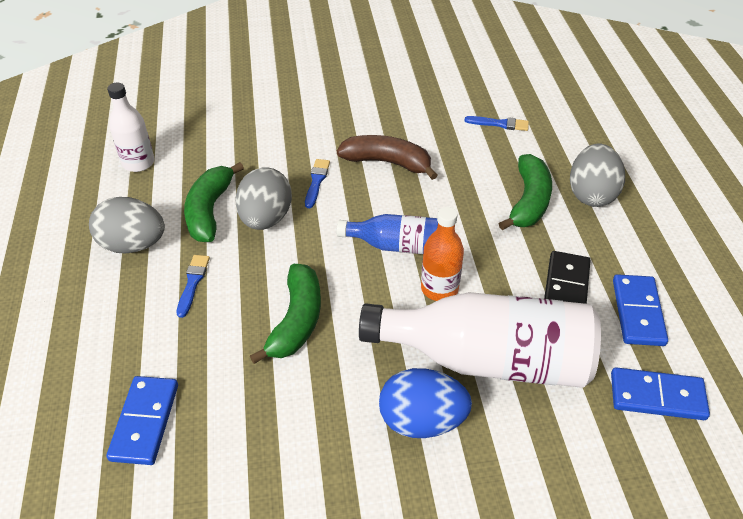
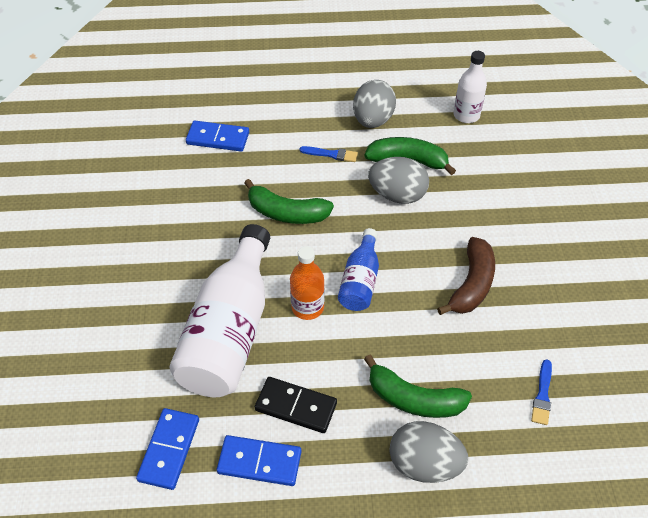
camera: 95 degrees right, 5 degrees up
blue brush [305,159,330,208] -> none
blue egg [379,368,472,438] -> none

